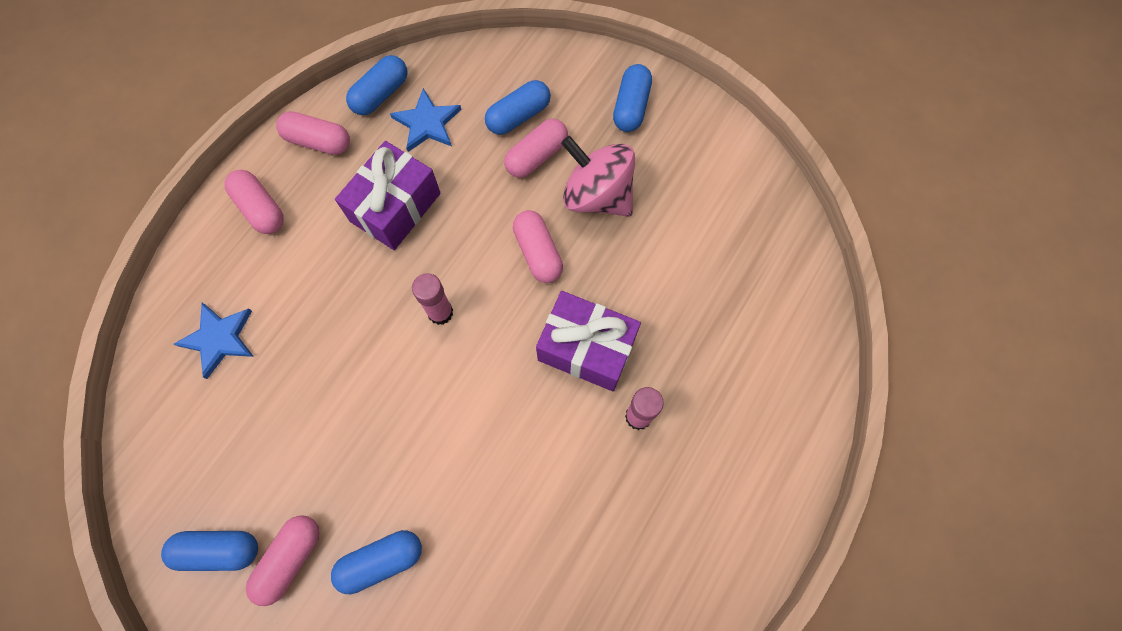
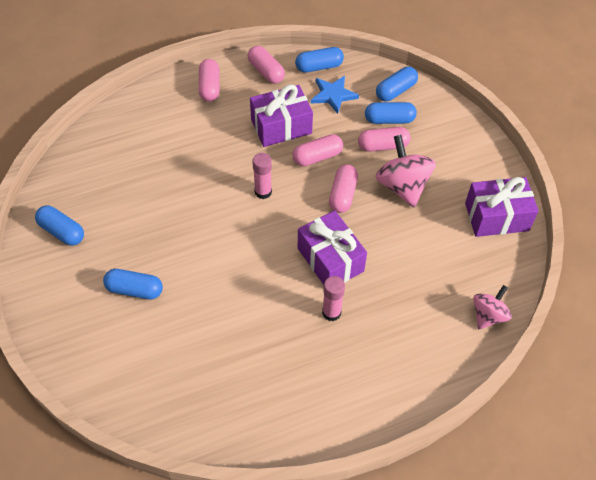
camera: 35 degrees right, 15 degrees down
blue star [174,303,254,379] -> none
pink capsule [246,515,320,606] -> pink capsule moved to [292,134,343,166]
blue capsule [613,64,652,132] -> blue capsule moved to [376,67,418,102]
none -> purple gift [465,177,539,237]
none -> pink spinning top [473,285,512,330]

